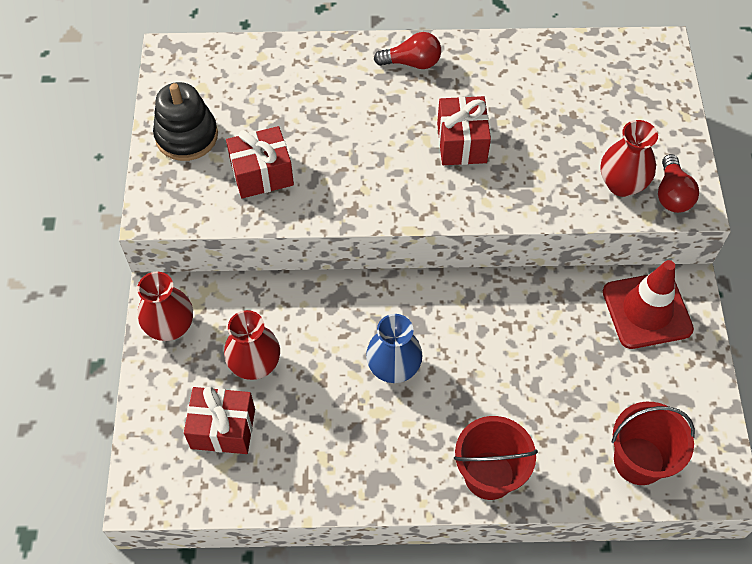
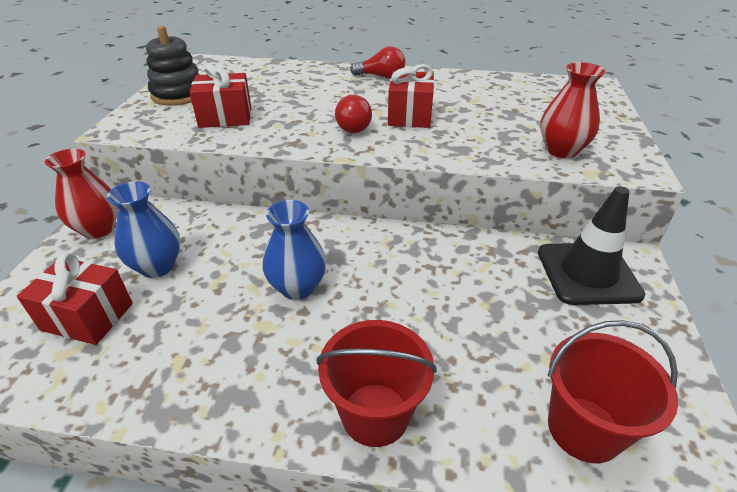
camera: 10 degrees right, 20 degrees down
red vase [224,310,280,380] -> blue vase [107,181,181,278]
red traffic cone [603,260,694,349] -> black traffic cone [538,186,645,305]
red light bulb [658,154,699,213] -> red light bulb moved to [335,95,372,133]

